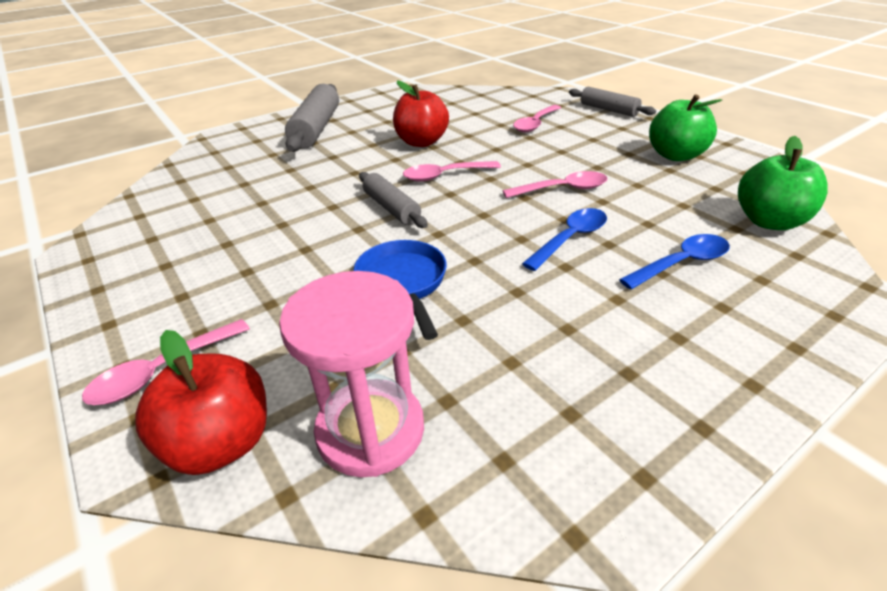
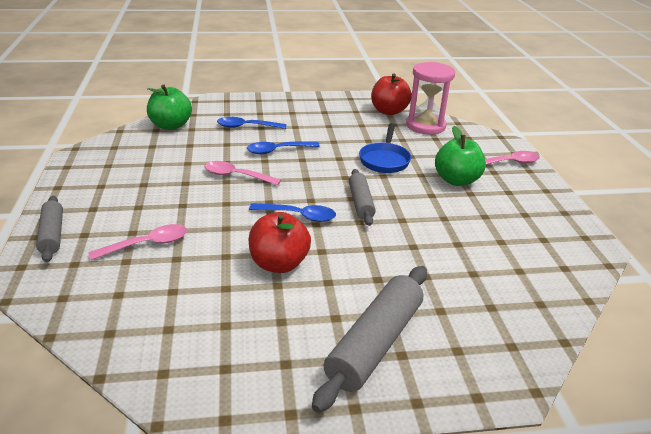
camera: 155 degrees left, 5 degrees down
red apple [135,330,267,475] -> red apple moved to [371,73,412,115]
pink spoon [403,161,501,182] -> blue spoon [249,203,336,222]
green apple [649,94,722,161] -> green apple moved to [435,126,486,186]

